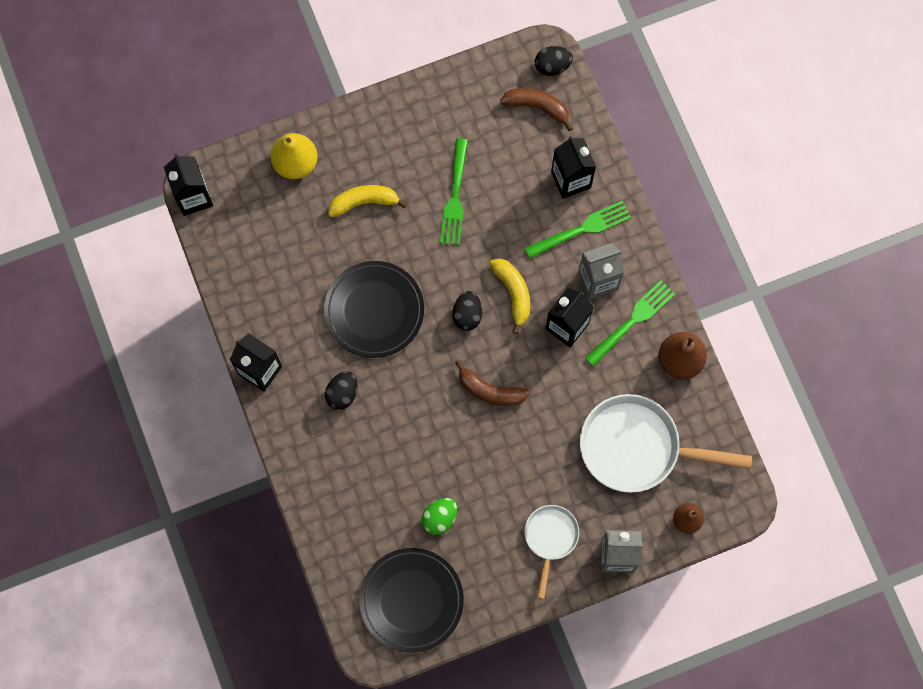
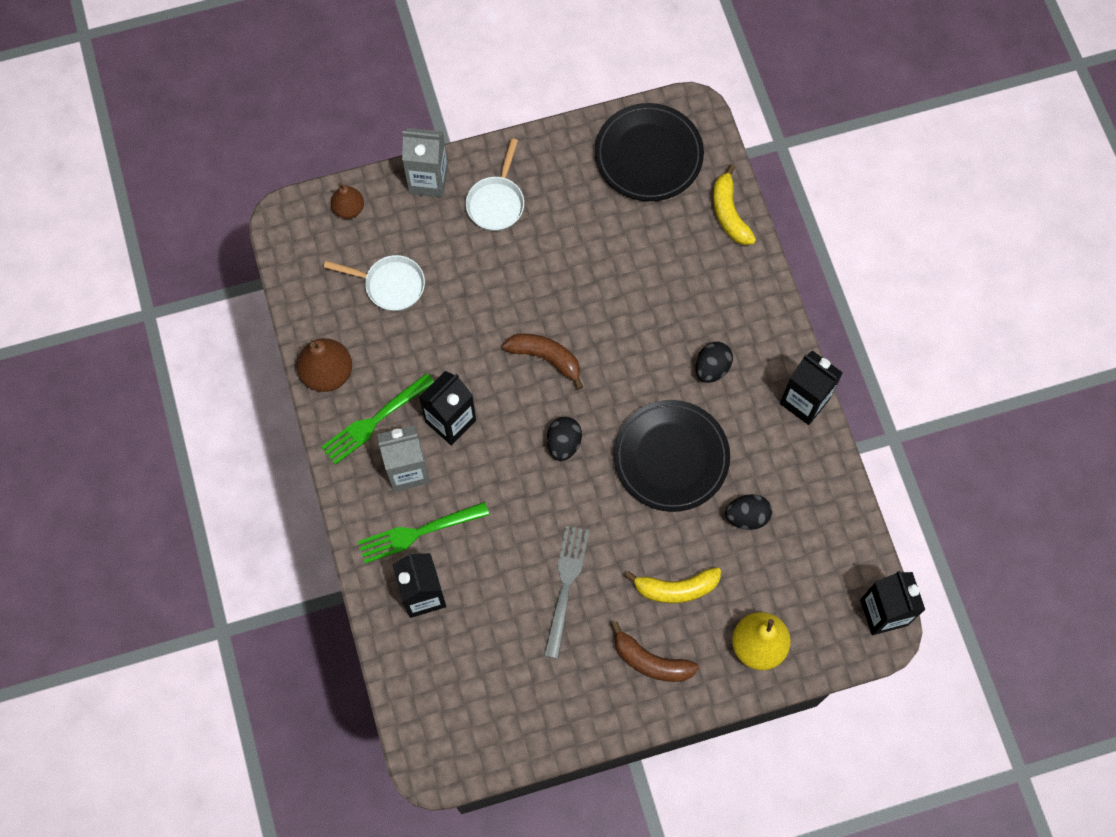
camera: 175 degrees left, 5 degrees down
green egg [422,498,457,535] -> none
green fork [440,138,468,245] -> grey fork [544,526,589,659]
yellow banana [489,258,530,334] -> yellow banana moved to [713,165,756,245]
brown banana [500,88,573,131] -> brown banana moved to [611,622,699,682]
black egg [535,46,573,76] -> black egg moved to [725,494,772,530]
white pan [580,394,752,493] -> white pan [324,255,425,311], size x0.55

